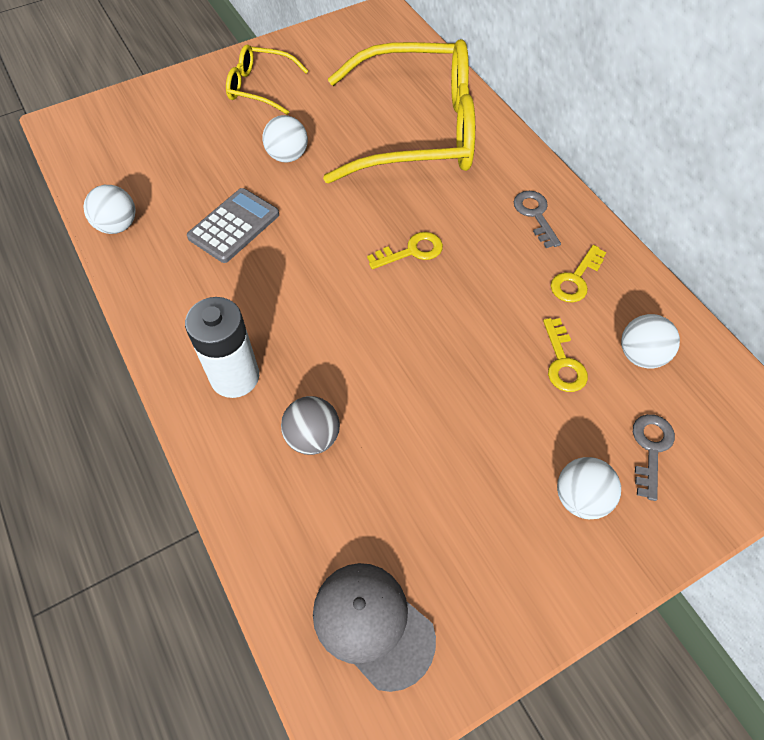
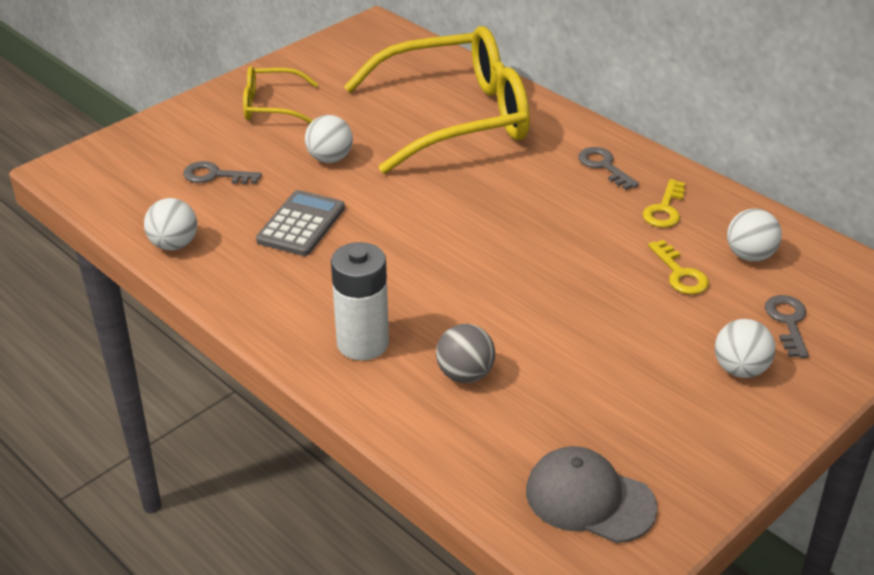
camera: 15 degrees left, 20 degrees down
yellow key [367,232,443,269] -> none
none -> grey key [183,161,262,184]

